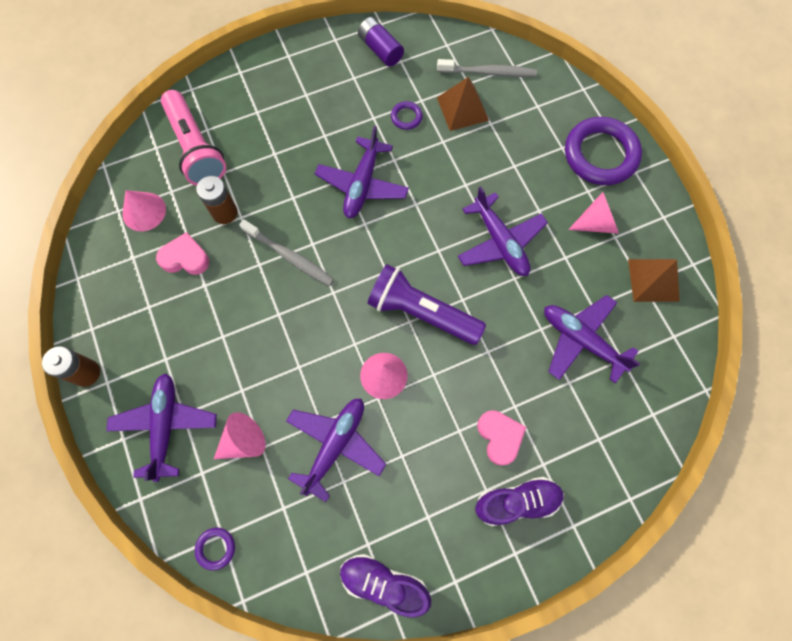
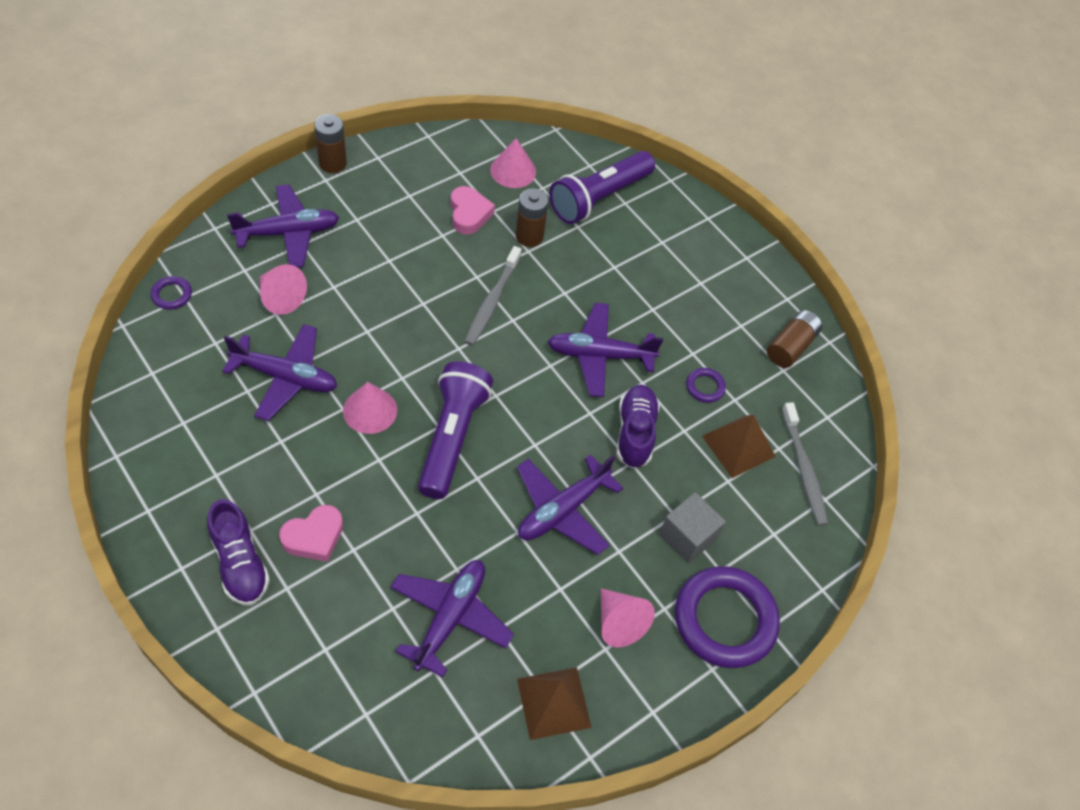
camera: 70 degrees right, 15 degrees down
pink flashlight [161,90,226,186] -> purple flashlight [549,151,655,224]
purple shoe [340,554,431,617] -> purple shoe moved to [616,385,660,469]
purple battery [358,17,404,67] -> brown battery [767,310,822,368]
none -> grey cube [659,492,726,563]

